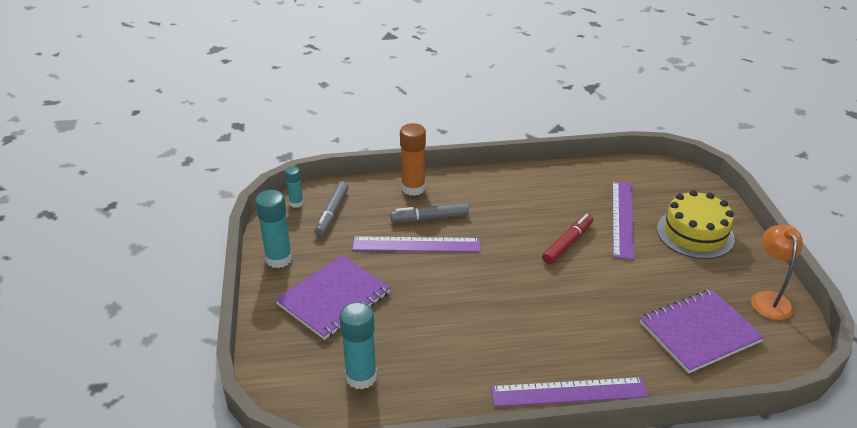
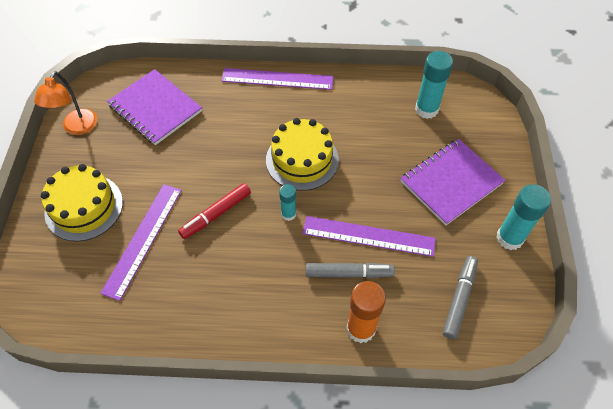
camera: 170 degrees left, 20 degrees up
turquoise glue stick [285,166,304,208] -> turquoise glue stick moved to [279,184,296,221]
purple notebook [640,289,764,373] -> purple notebook turned 60 degrees clockwise [107,69,202,145]
none -> yellow cake [266,118,339,191]

